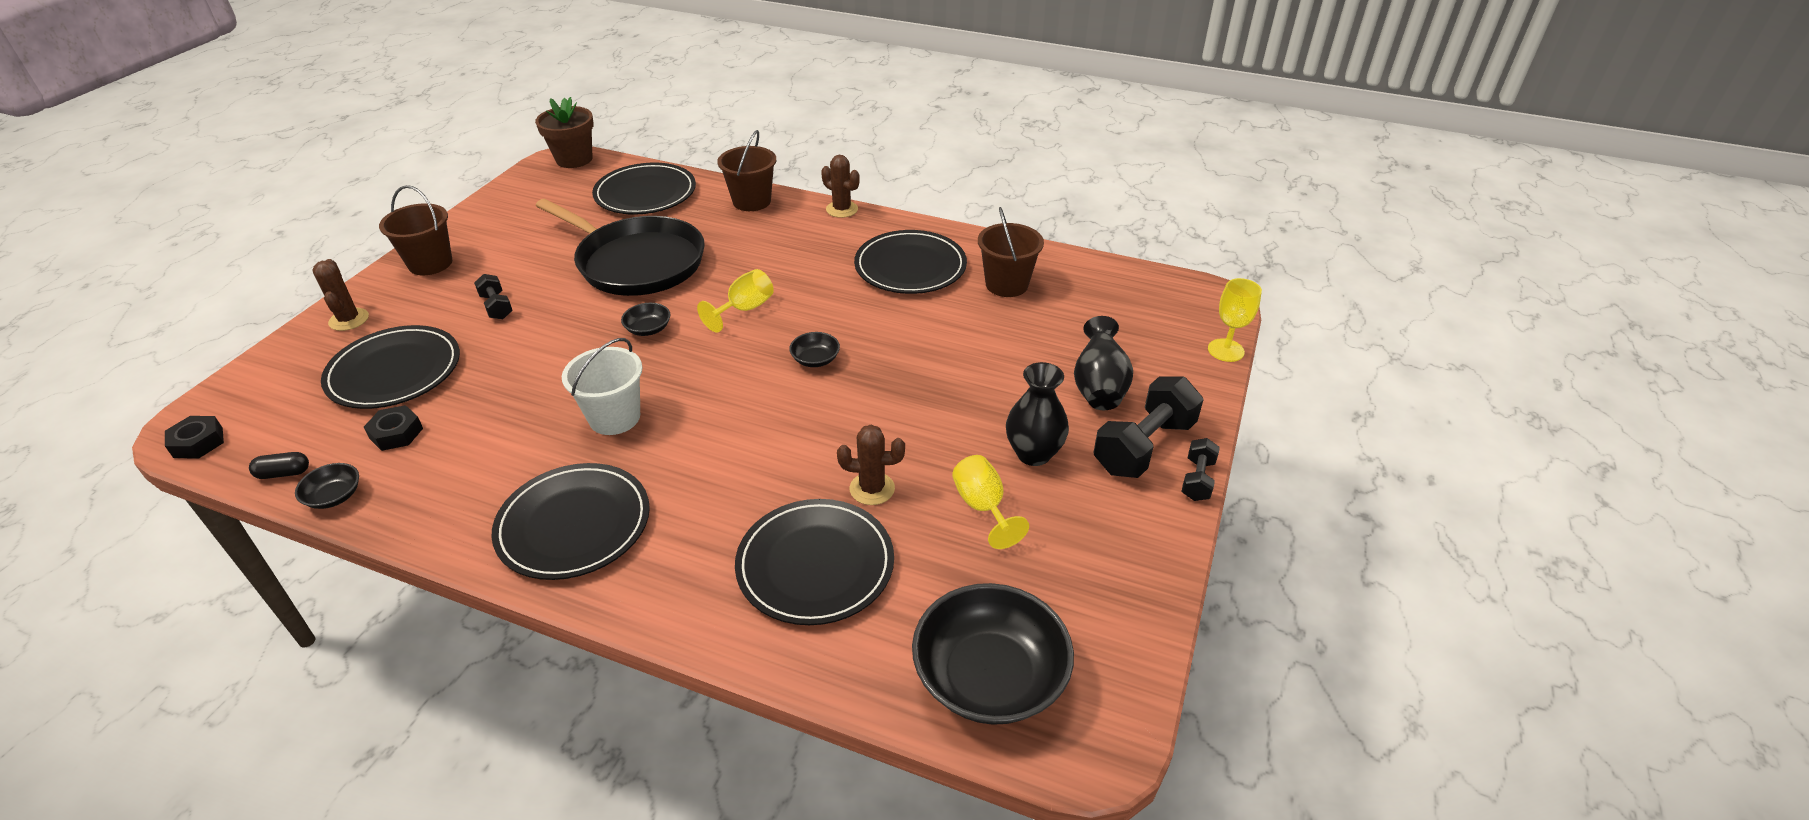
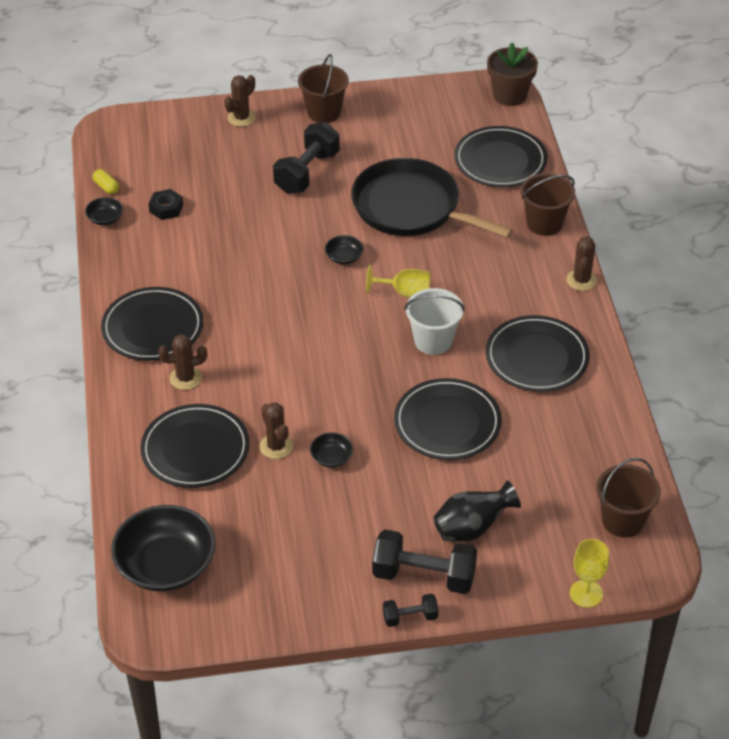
camera: 60 degrees right, 5 degrees up
black nut [165,416,224,458] -> none
black capsule [249,452,309,479] -> yellow capsule [93,169,119,194]
black plate [321,325,460,409] -> black plate moved to [394,378,502,460]
black dumbbell [474,274,513,319] -> black dumbbell [273,122,340,194], size x1.92
black pan [536,199,705,296] -> black pan turned 120 degrees clockwise [351,158,513,238]
white bucket [562,338,643,435] -> white bucket moved to [405,288,465,355]
black bowl [789,332,840,367] -> black bowl moved to [310,432,353,467]
yellow goblet [952,455,1029,549] -> none
brown bucket [978,207,1044,297] -> brown bucket moved to [597,458,661,537]
black vase [1006,362,1069,466] -> none
none -> brown cactus [158,334,207,390]

